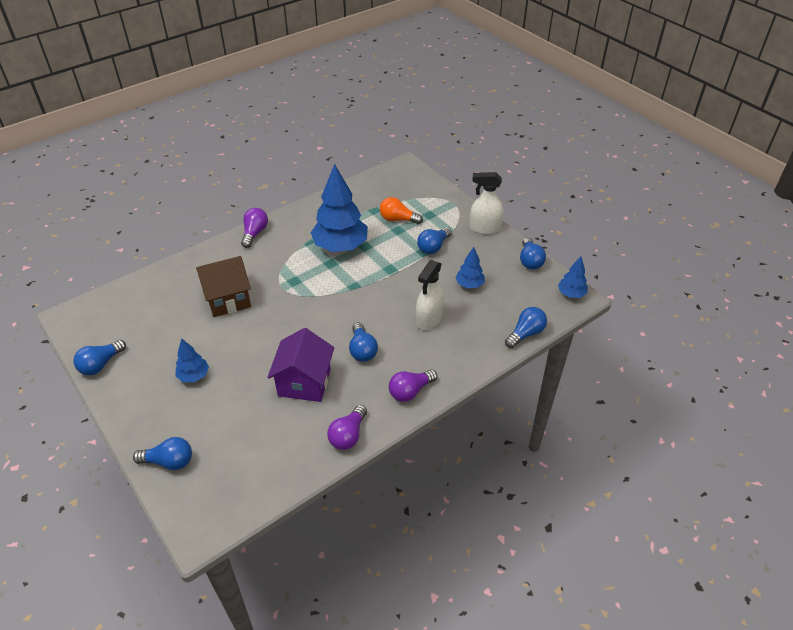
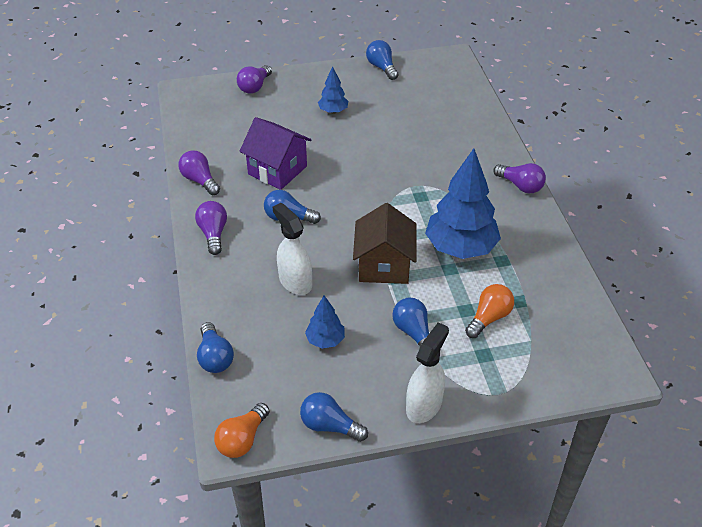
camera: 115 degrees right, 0 degrees up
blue light bulb [133,437,192,470] -> purple light bulb [237,65,272,94]
brown house [196,256,251,317] -> brown house moved to [353,203,417,284]
blue tree [558,256,588,298] -> orange light bulb [214,403,270,458]

